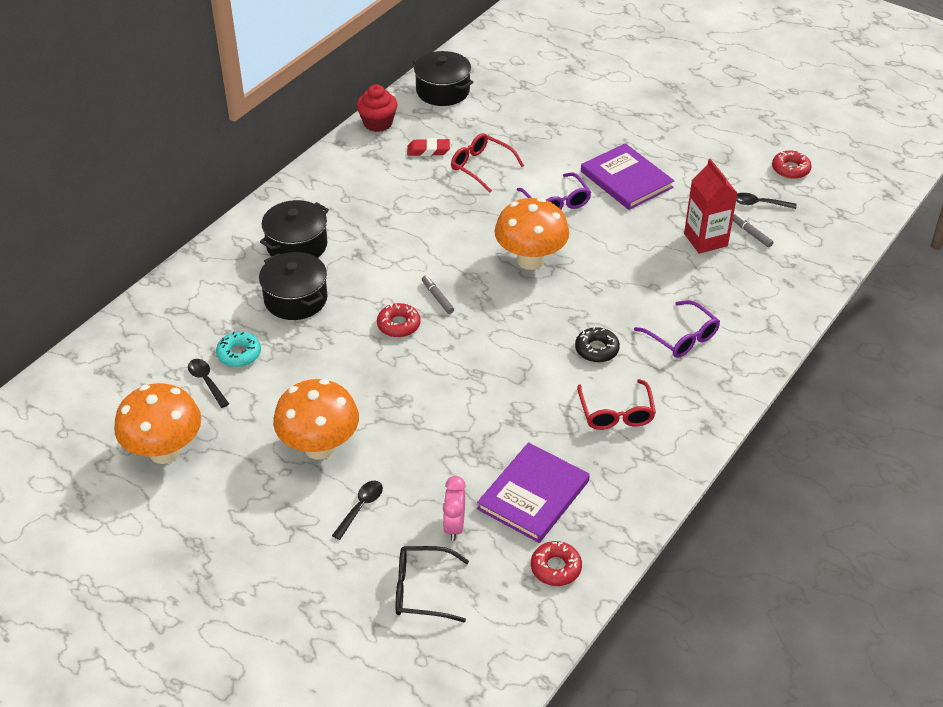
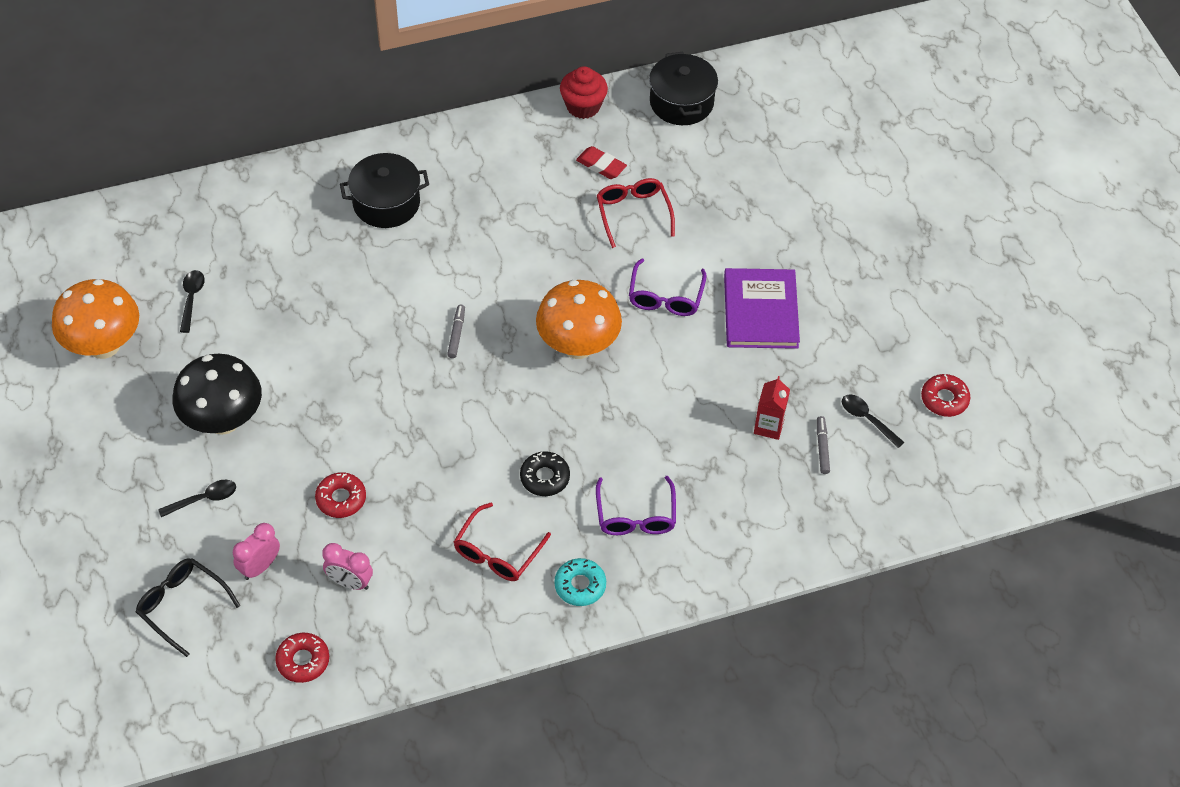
camera: 35 degrees right, 10 degrees up
turquoise donut [216,332,261,367] -> turquoise donut moved to [554,558,606,606]
black pot [259,252,328,320] -> none
orange mushroom [273,379,359,459] -> black mushroom [173,354,262,435]
red donut [377,303,421,337] -> red donut moved to [315,472,366,518]
purple book [477,442,590,543] -> pink clock [322,543,373,590]
red carton [684,159,738,254] -> red carton [754,376,790,440], size x0.66

